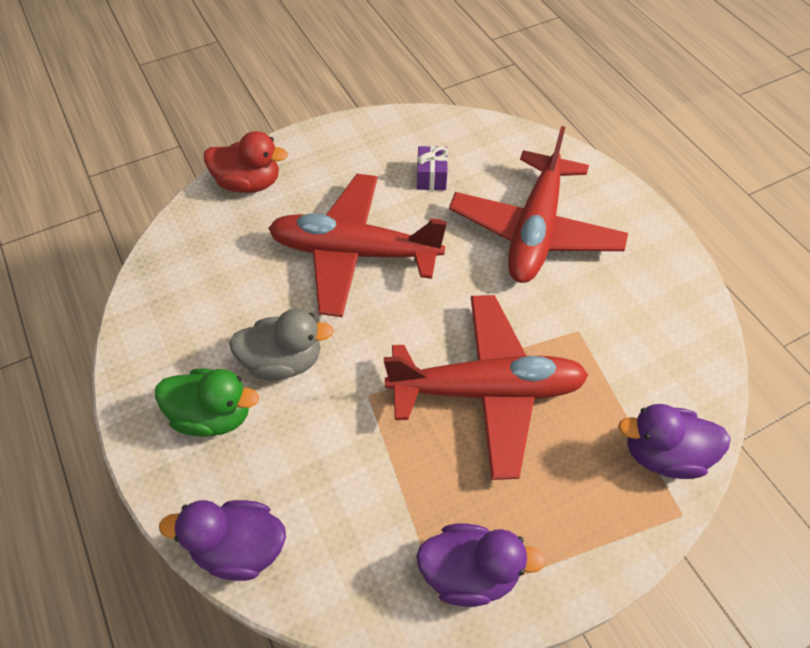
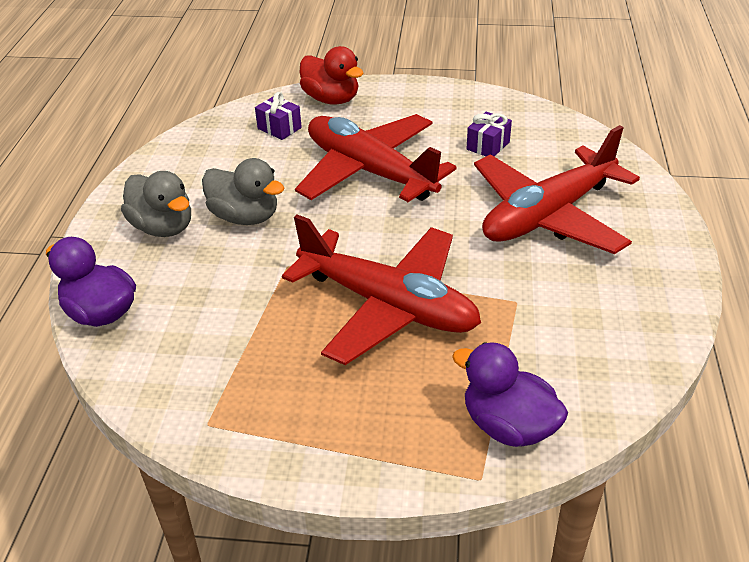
camera: 35 degrees right, 15 degrees down
green duck [155,368,259,437] -> grey duck [121,171,191,237]
purple duck [416,524,546,607] -> none
none -> purple gift [255,92,302,140]

